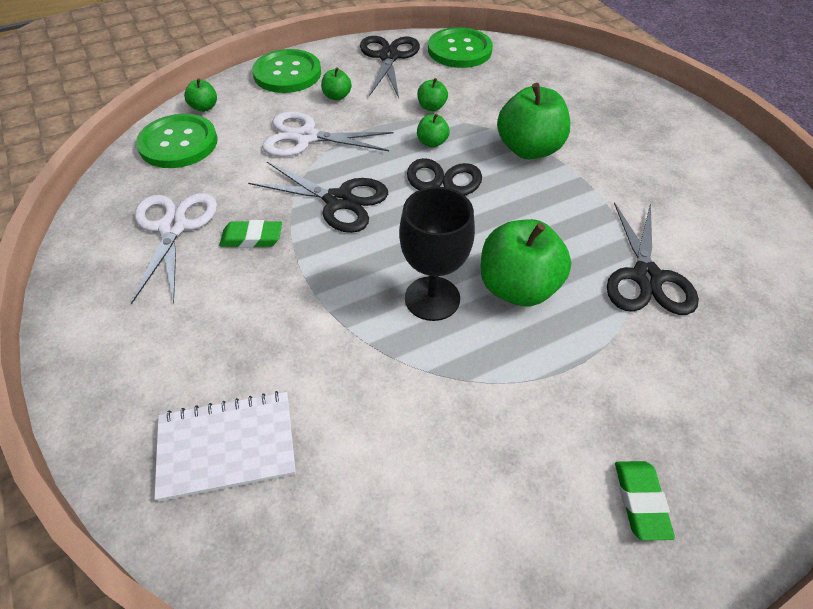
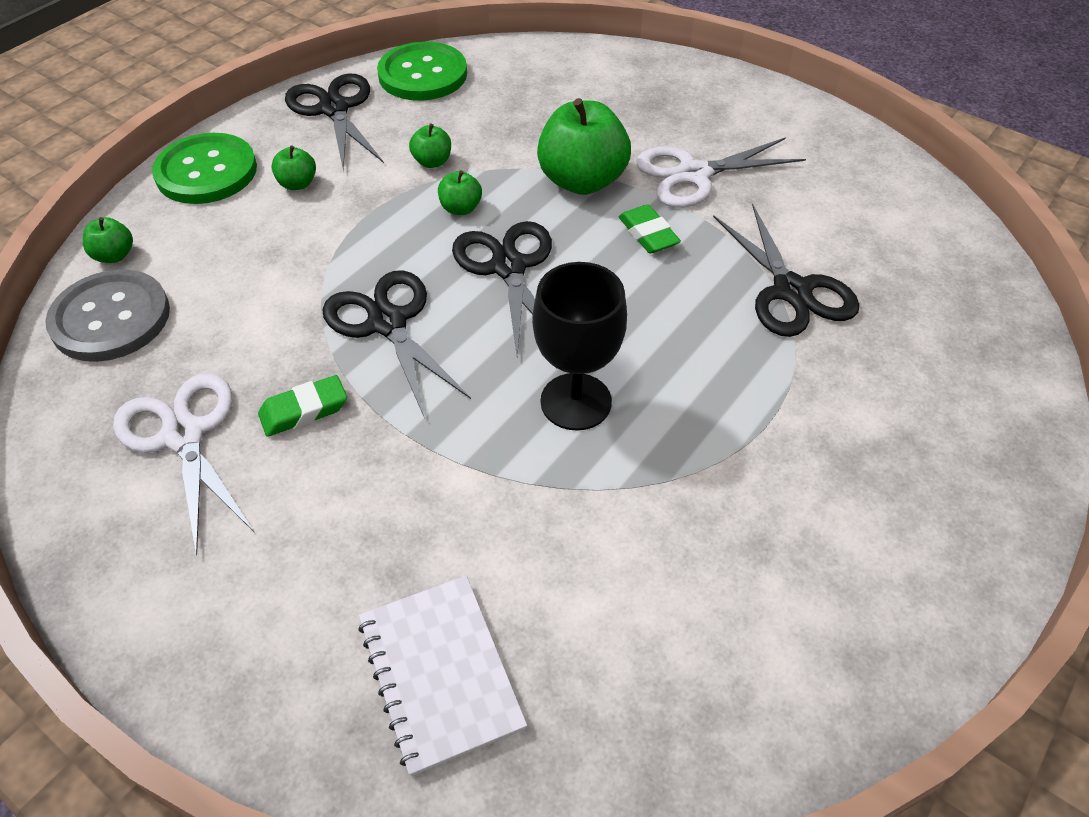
camera: 25 degrees left, 0 degrees up
green button [136,114,217,168] -> grey button [45,269,170,362]
white notebook [154,391,296,502] -> white notebook turned 75 degrees counterclockwise [358,576,527,777]
black scissors [248,162,388,233] -> black scissors turned 120 degrees counterclockwise [322,270,471,419]
white scissors [262,111,393,157] -> white scissors moved to [636,137,806,208]
green apple [480,219,572,307] -> none
green eraser [615,461,675,541] -> green eraser moved to [619,205,681,254]

